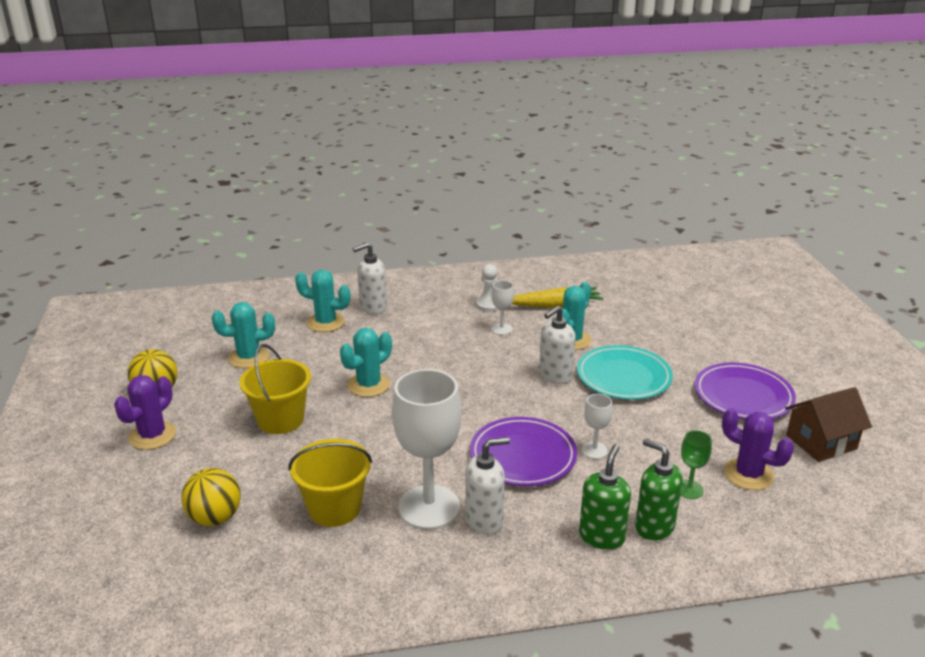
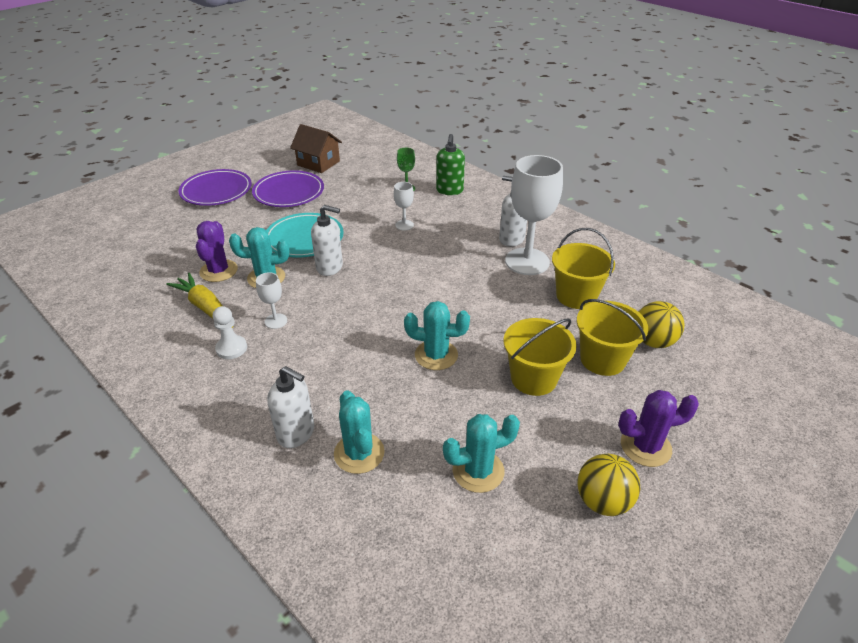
camera: 125 degrees left, 10 degrees up
turquoise cactus [212,302,275,368] -> turquoise cactus turned 60 degrees counterclockwise [443,414,520,493]
purple plate [470,417,577,486] -> purple plate moved to [178,169,252,206]
green soap dispenser [579,444,631,550] -> none
purple cactus [722,408,794,490] -> purple cactus moved to [196,221,238,282]
none -> yellow bucket [577,299,648,376]

